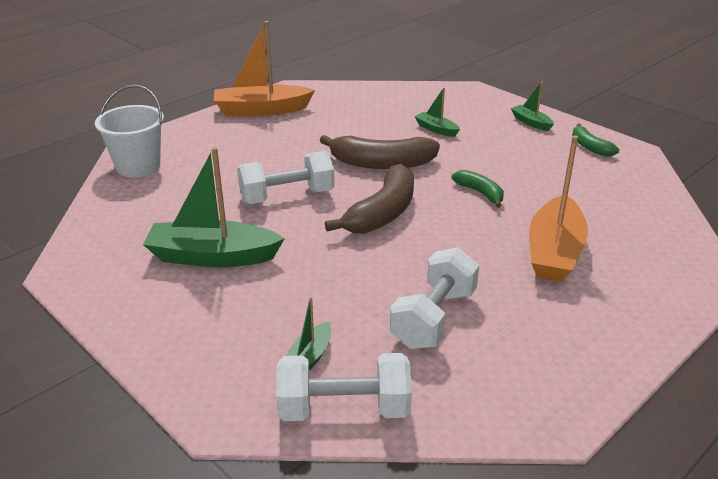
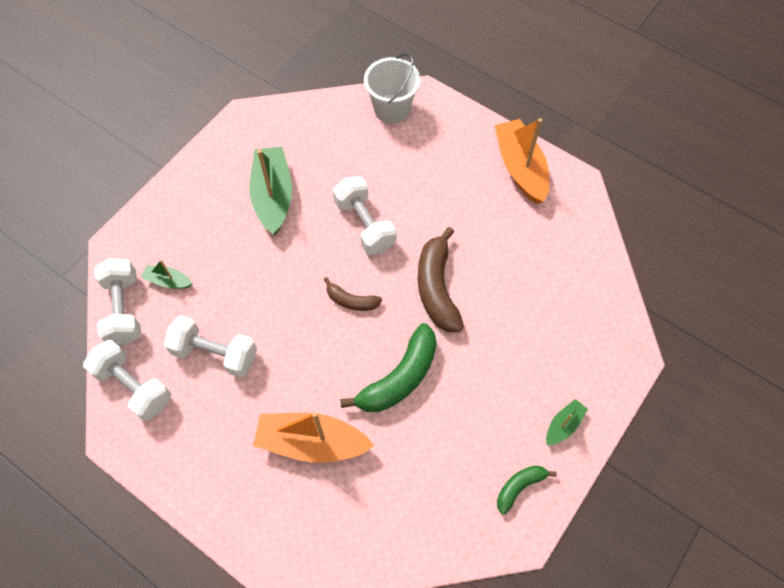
camera: 80 degrees right, 30 degrees up
brown banana [325,163,414,234] -> brown banana [324,277,382,311], size x0.55
green boat [414,88,460,137] -> none
green banana [451,170,504,208] -> green banana [340,323,437,412], size x1.83
none -> white dumbbell [83,340,171,421]

